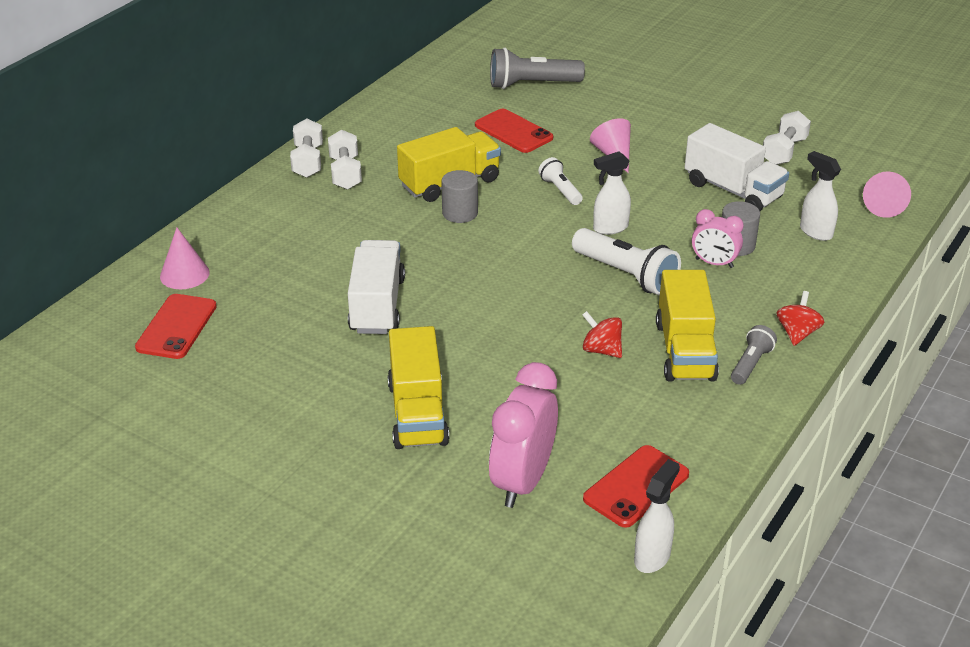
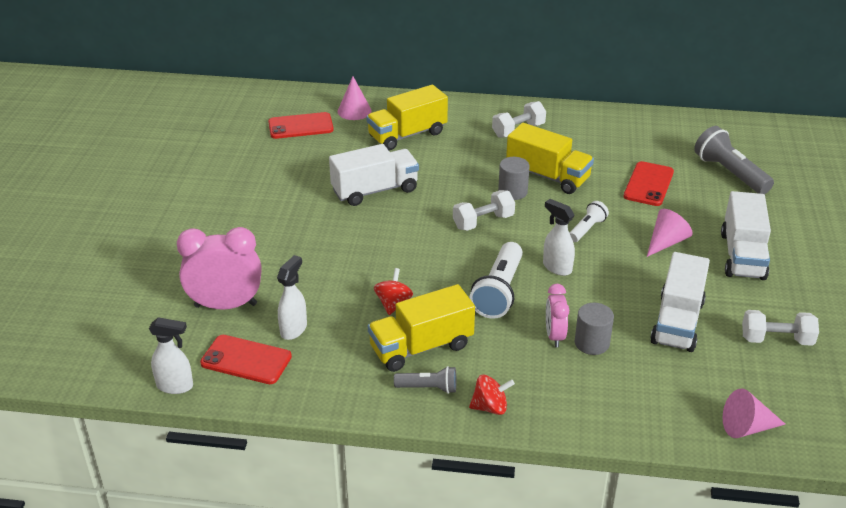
camera: 65 degrees right, 0 degrees up
white dumbbell [290,118,323,178] -> white dumbbell moved to [453,190,515,231]
yellow truck [387,326,449,449] -> yellow truck moved to [366,85,448,150]
white spray bottle [800,151,841,241] -> white spray bottle moved to [277,255,307,340]
none -> white truck [721,191,771,280]

